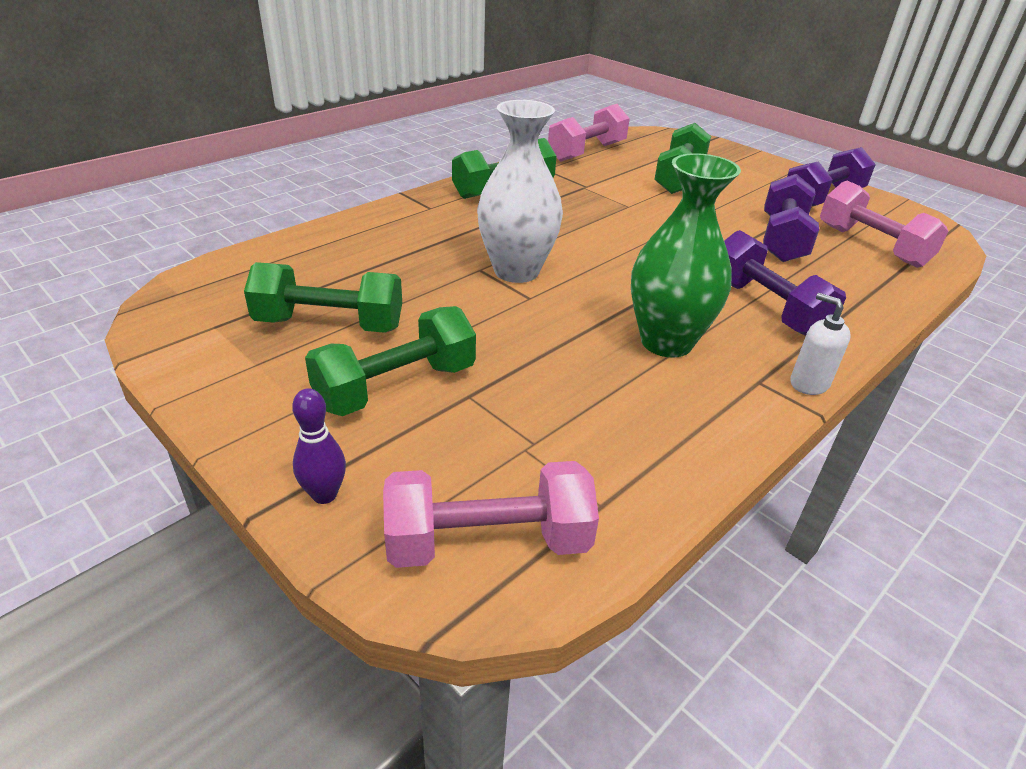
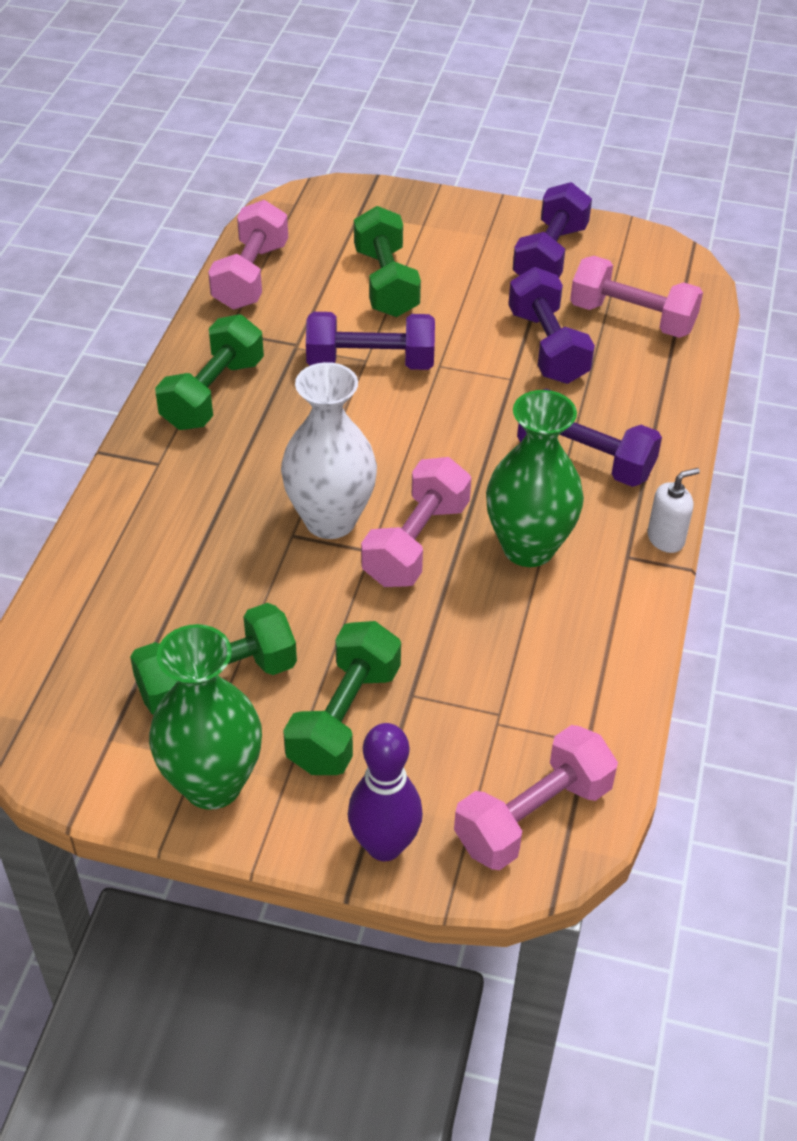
camera: 30 degrees left, 10 degrees up
purple bowling pin [292,388,346,504] -> purple bowling pin [348,723,423,861], size x1.65
white soap dispenser [790,293,851,395] -> white soap dispenser turned 135 degrees clockwise [647,468,700,553]
none -> green vase [149,624,262,810]
none -> purple dumbbell [306,312,435,370]
none -> pink dumbbell [361,457,471,587]

